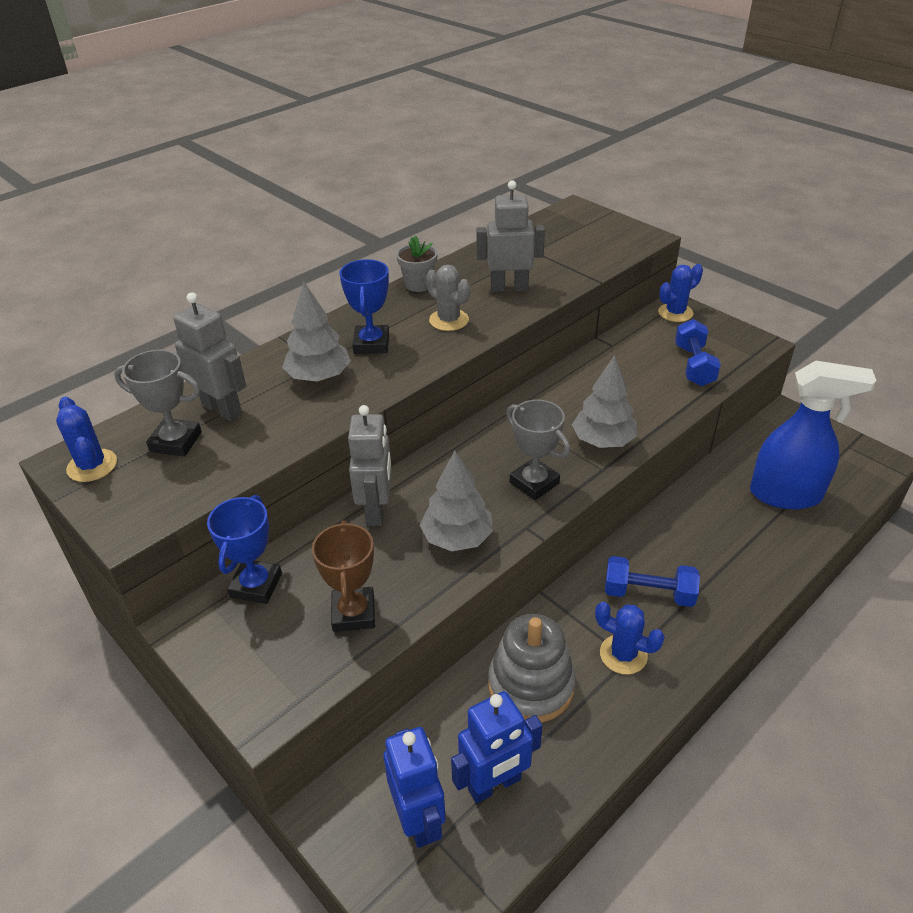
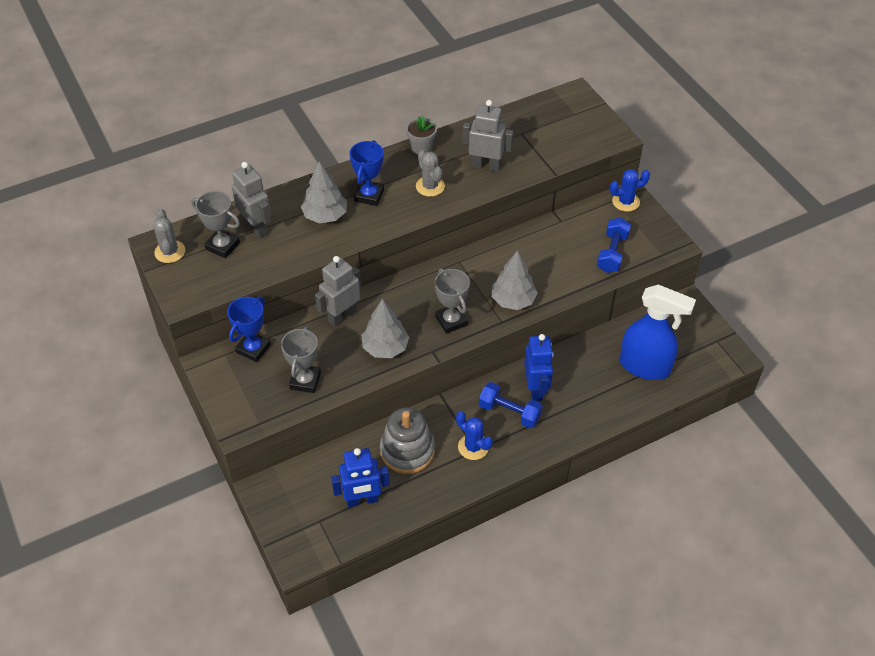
camera: 15 degrees right, 10 degrees up
blue cactus [56,397,117,482] -> grey cactus [153,209,185,263]
brown trophy [312,520,375,632] -> grey trophy [281,326,321,393]
grey robot [348,405,392,526] -> grey robot turned 150 degrees counterclockwise [315,256,361,327]
blue robot [383,727,446,848] -> blue robot moved to [524,334,553,401]

